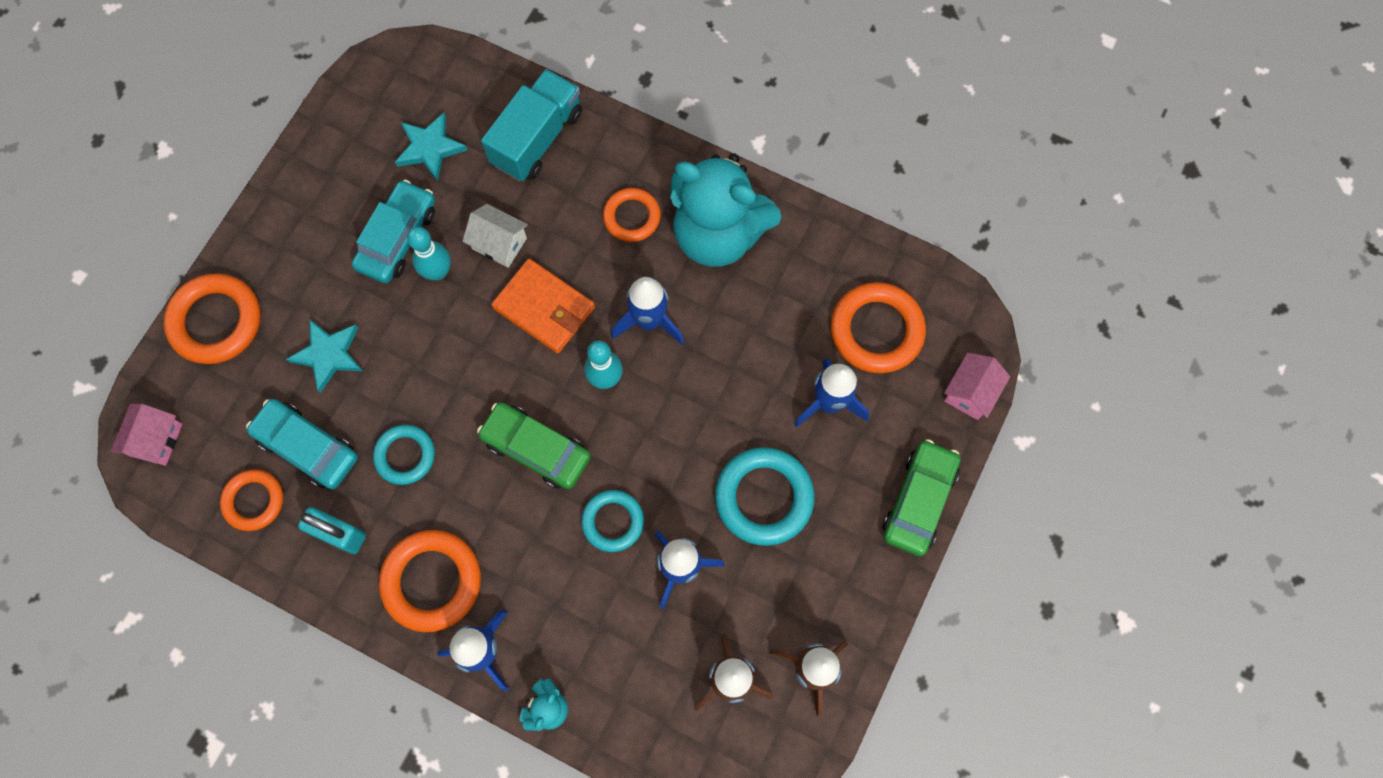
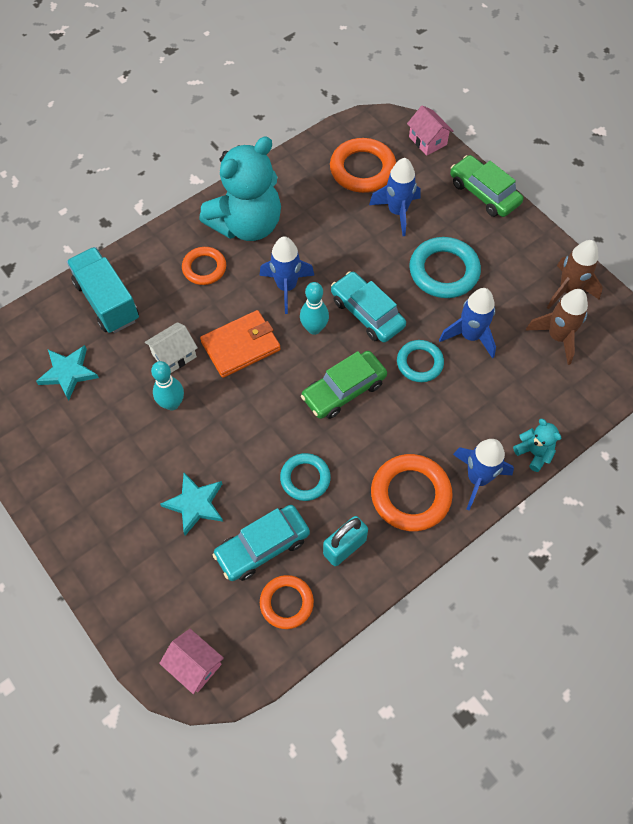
camera: 65 degrees left, 10 degrees down
orange ring [163,273,261,364] -> none
turquoise car [352,180,435,283] -> turquoise car moved to [331,271,406,342]

